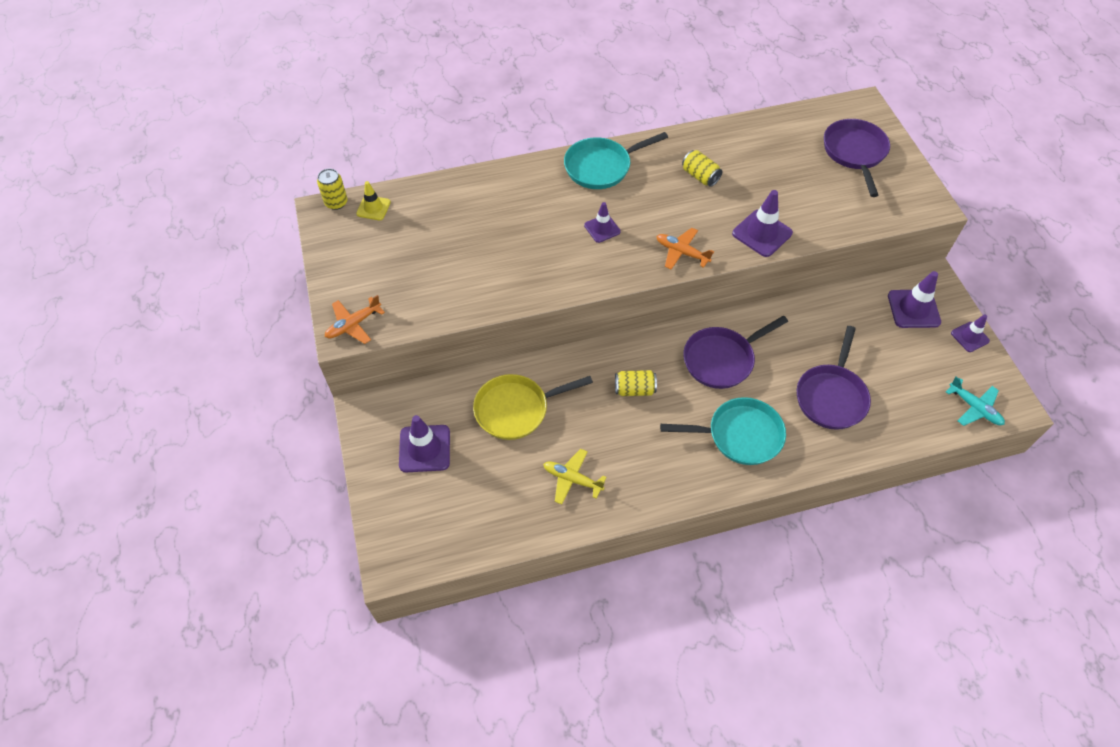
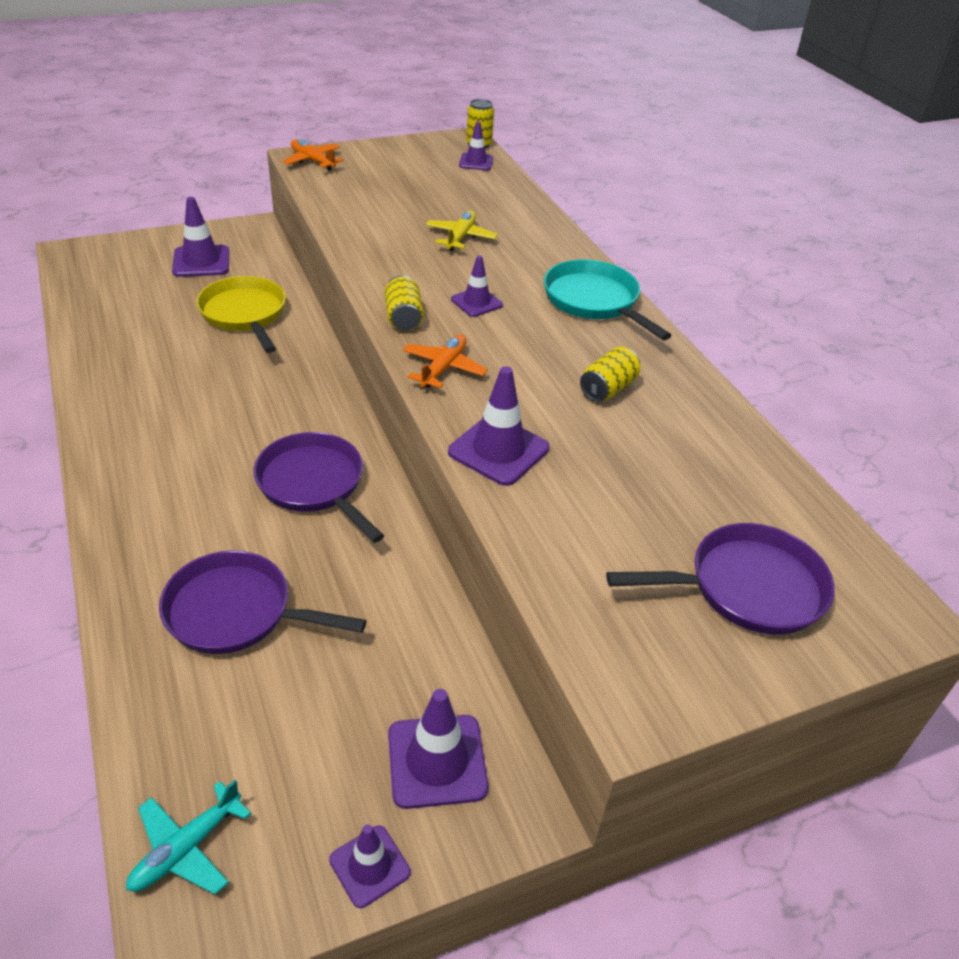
camera: 80 degrees right, 15 degrees down
yellow traffic cone [356,181,391,220] -> purple traffic cone [459,121,493,170]
yellow plane [543,449,607,505] -> yellow plane moved to [426,211,498,251]
yellow can [615,370,657,396] -> yellow can moved to [385,275,424,330]
turquoise pan [660,397,786,465] -> none

